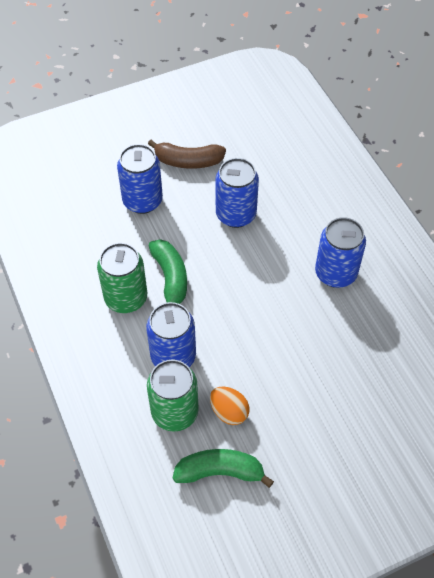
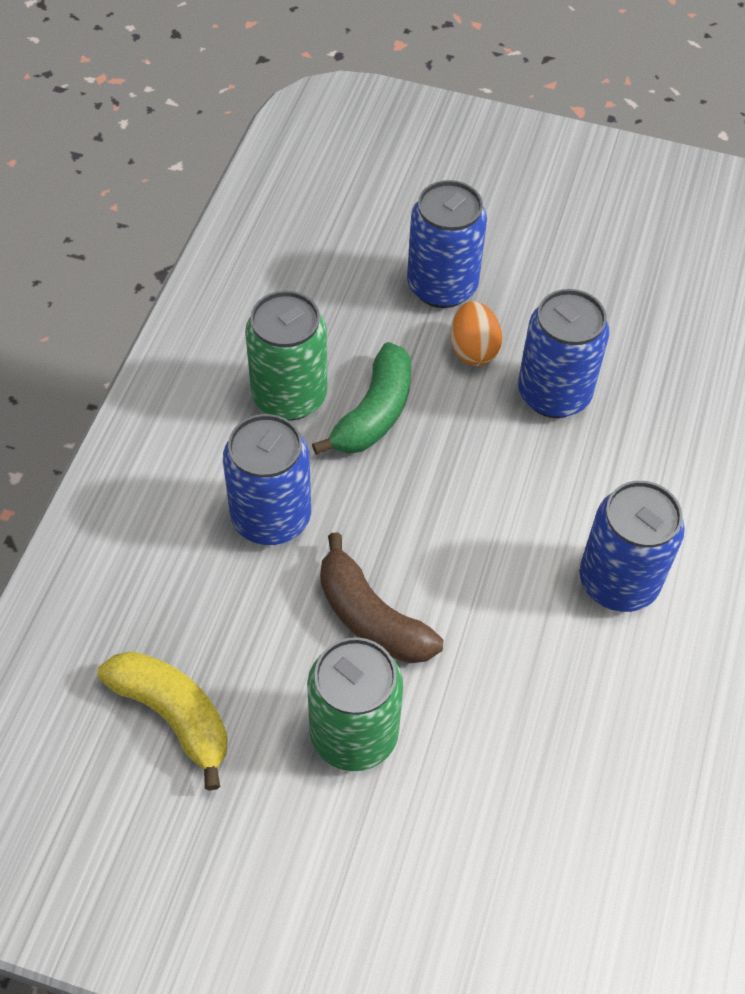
camera: 40 degrees right, 0 degrees up
green can [147,360,199,431] -> green can moved to [307,637,403,771]
brown banana [148,140,226,169] -> brown banana moved to [320,532,443,664]
green banana [173,449,274,488] -> yellow banana [98,651,228,791]
orange egg [210,387,250,425] -> orange egg moved to [450,301,502,366]

